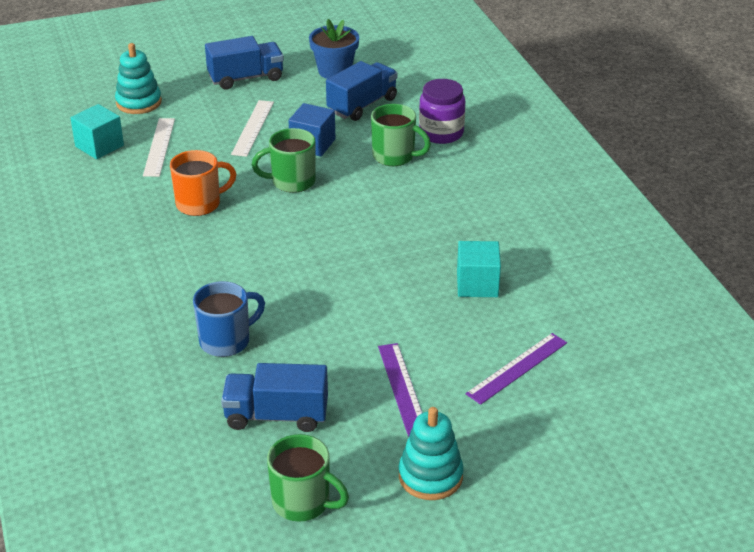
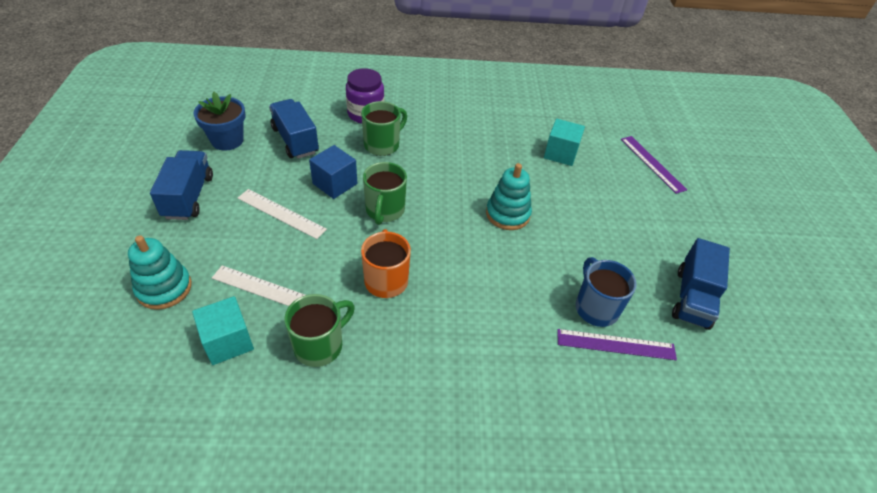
camera: 75 degrees left, 10 degrees up
green mug [267,434,349,522] -> green mug moved to [284,294,355,367]
purple ruler [378,343,422,436] -> purple ruler moved to [557,329,677,360]
turquoise stacking toy [399,407,464,500] -> turquoise stacking toy moved to [486,163,532,230]

